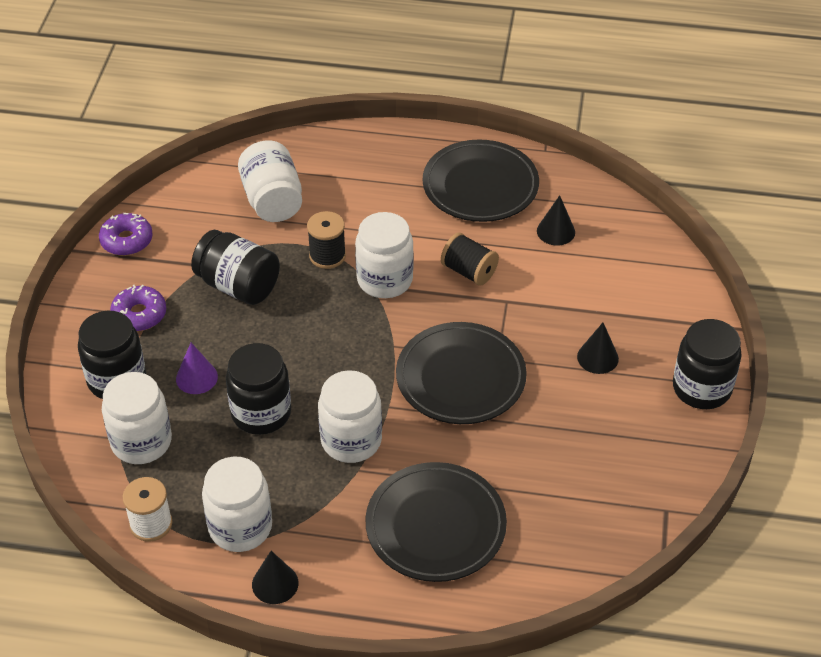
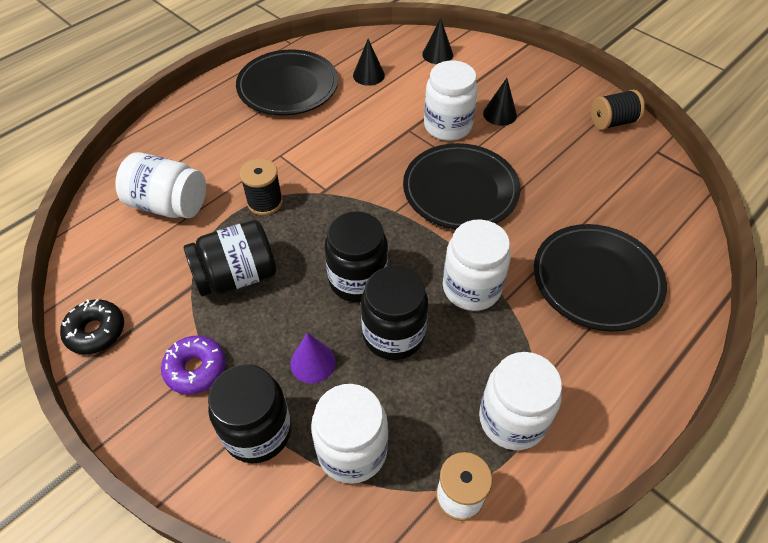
camera: 55 degrees left, 5 degrees up
purple donut [99,213,153,256] -> black donut [60,299,124,354]
black cone [252,551,299,604] -> black cone moved to [422,18,453,64]
white jar [355,212,414,298] -> white jar moved to [424,61,478,141]
black spool [441,233,499,286] -> black spool moved to [591,89,645,130]
black jar [673,319,742,409] -> black jar moved to [324,211,388,302]

